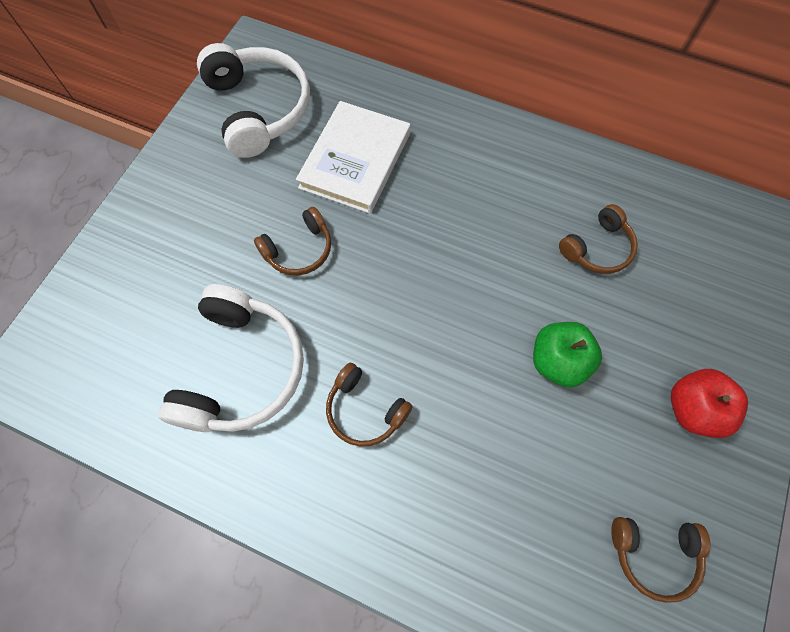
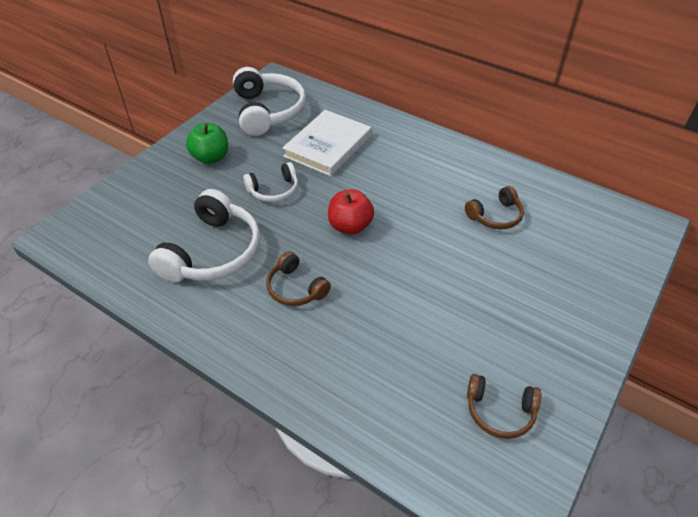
camera: 10 degrees right, 20 degrees down
brown headphones [254,207,331,276] -> white headphones [243,162,298,202]
green apple [533,322,602,387] -> green apple moved to [186,123,228,164]
red apple [671,369,748,438] -> red apple moved to [328,189,374,235]

